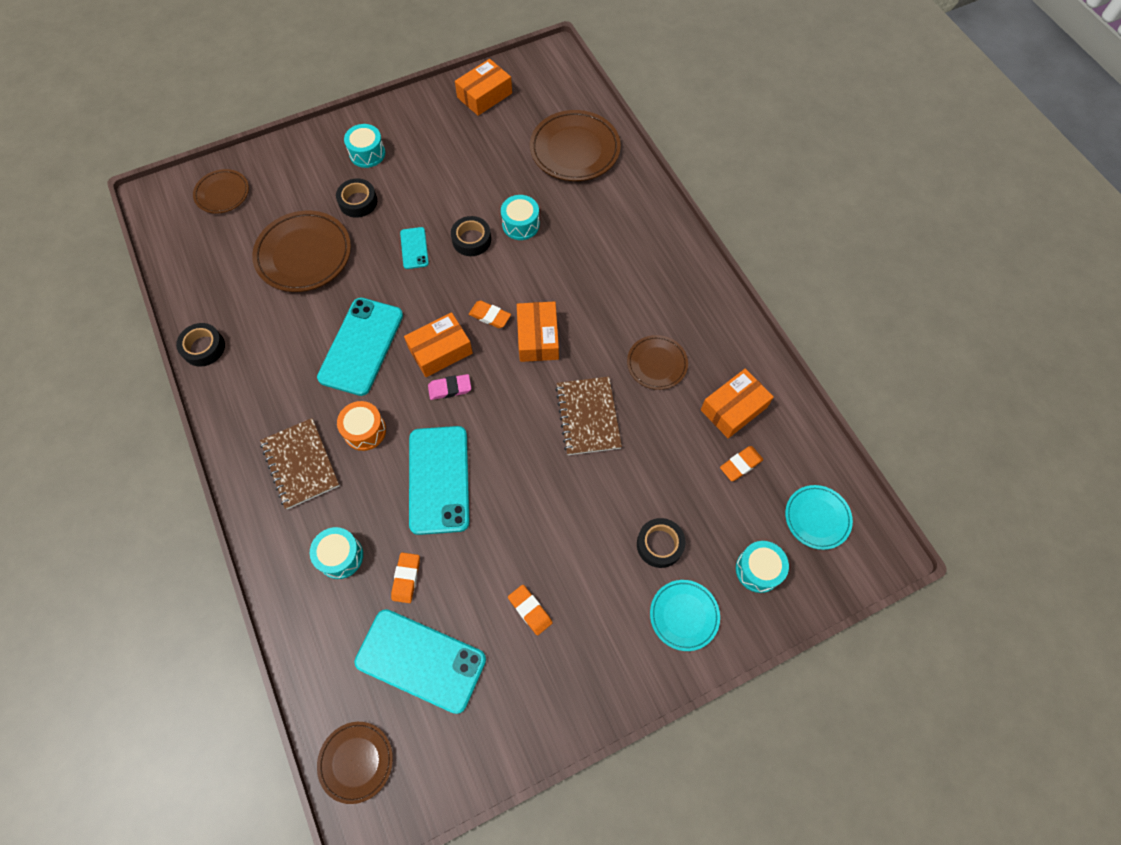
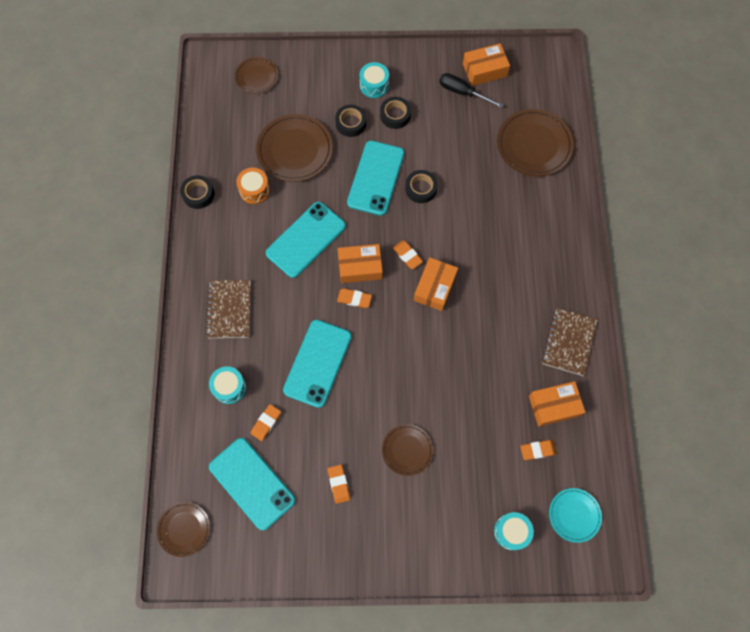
camera: 25 degrees right, 5 degrees up
orange drum [337,401,386,451] -> orange drum moved to [236,168,270,204]
turquoise phone [400,227,429,269] -> turquoise phone [347,141,404,216], size x2.04
pink eraser [428,374,471,400] -> orange eraser [337,288,372,308]
turquoise drum [501,195,540,240] -> none
brown notebook [555,377,622,455] -> brown notebook moved to [542,308,597,376]
brown plate [627,335,688,390] -> brown plate moved to [382,424,433,476]
black tape [637,518,686,568] -> black tape moved to [380,97,411,129]
turquoise plate [650,580,720,651] -> none
none -> black screwdriver [439,73,504,108]

